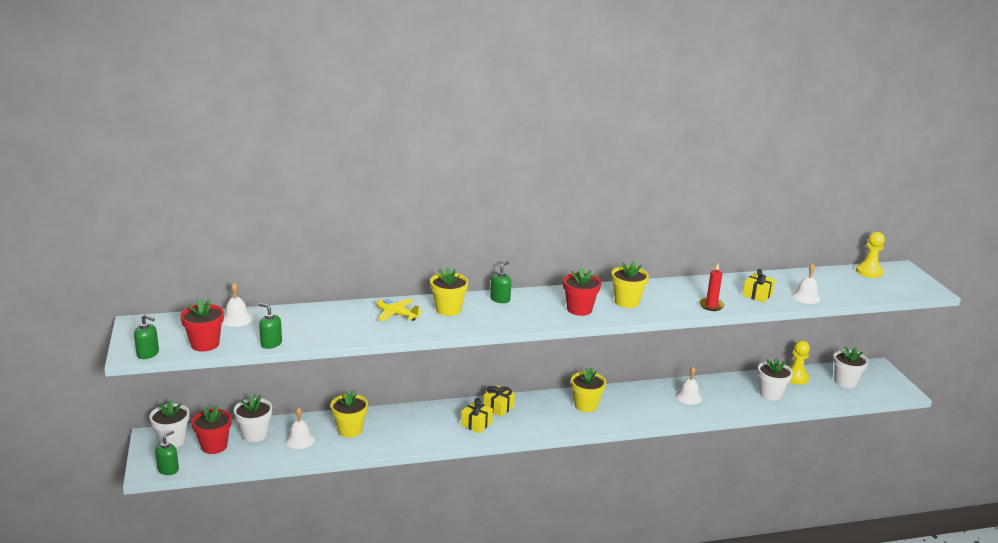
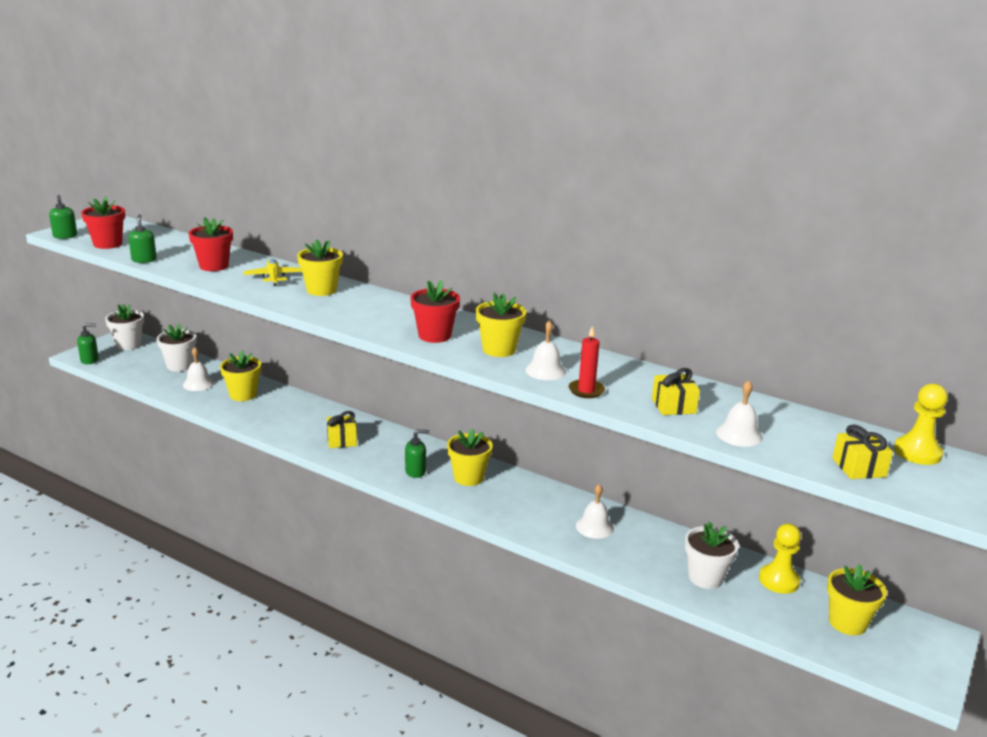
camera: 45 degrees right, 0 degrees up
red flower pot [192,405,231,454] -> red flower pot moved to [189,217,233,271]
white bell [222,283,253,327] -> white bell moved to [525,321,566,380]
yellow gift [483,385,515,417] -> yellow gift moved to [832,425,893,479]
green soap dispenser [490,261,511,303] -> green soap dispenser moved to [405,429,429,478]
white flower pot [833,346,868,388] -> yellow flower pot [827,564,887,636]

